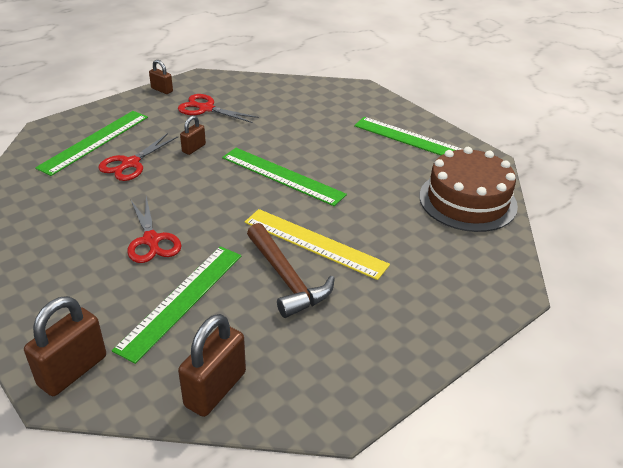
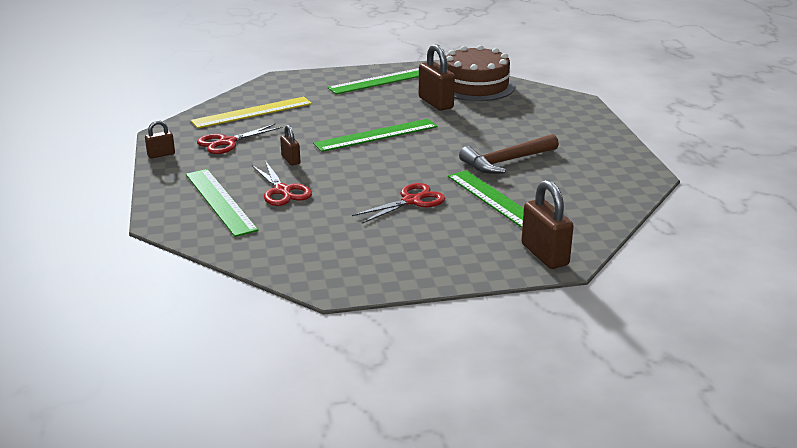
camera: 60 degrees left, 10 degrees down
red scissors [127,197,181,263] -> red scissors turned 45 degrees counterclockwise [352,183,445,223]
brown padlock [178,314,246,417] -> brown padlock moved to [419,44,455,111]
yellow ruler [245,209,390,280] -> yellow ruler moved to [191,97,312,128]
brown hammer [247,223,335,318] -> brown hammer turned 150 degrees clockwise [459,134,559,174]

